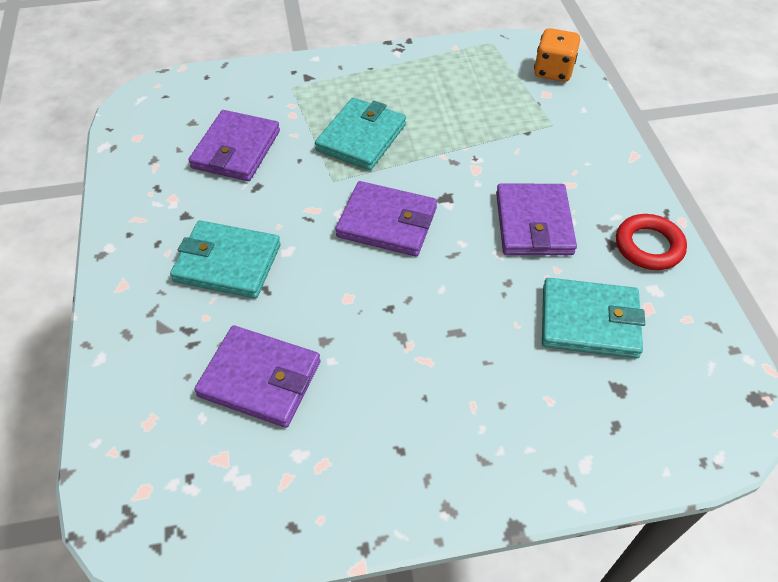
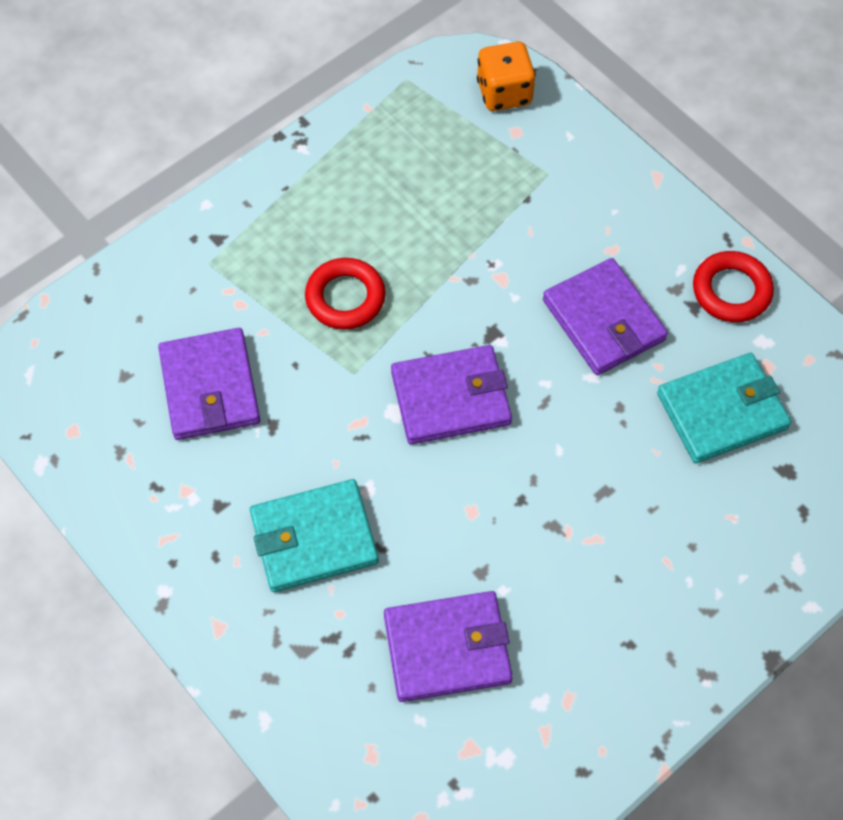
camera: 30 degrees left, 10 degrees up
turquoise wallet [315,97,406,170] -> red ring [305,258,386,330]

